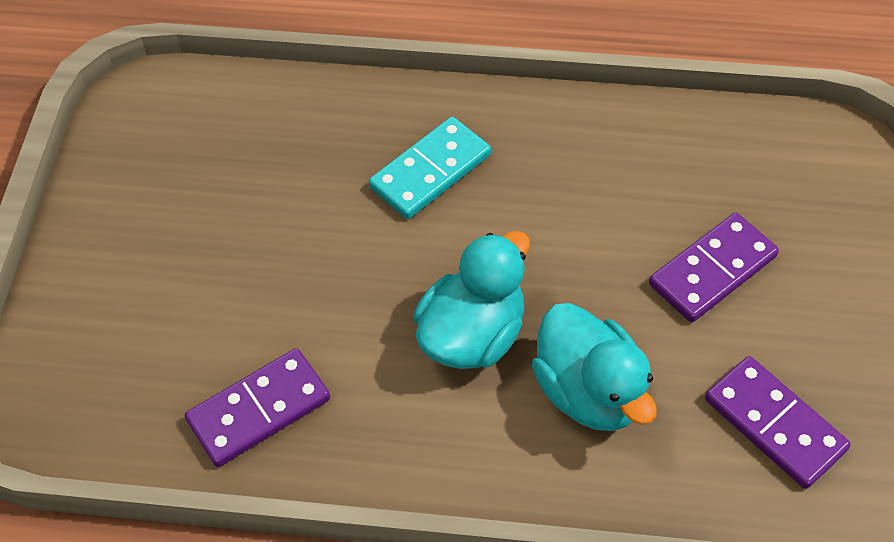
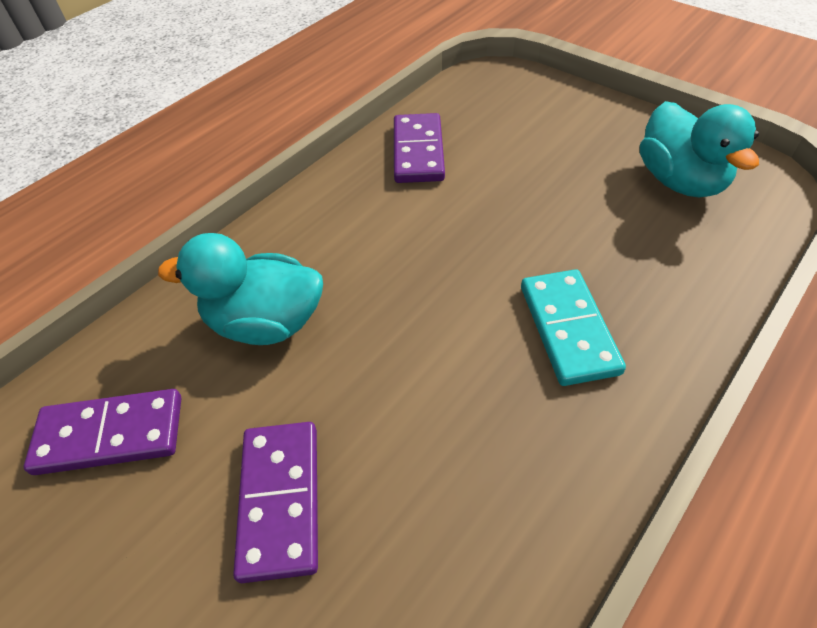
camera: 125 degrees right, 5 degrees down
turquoise duck [413,231,530,369] -> turquoise duck moved to [640,101,759,197]

